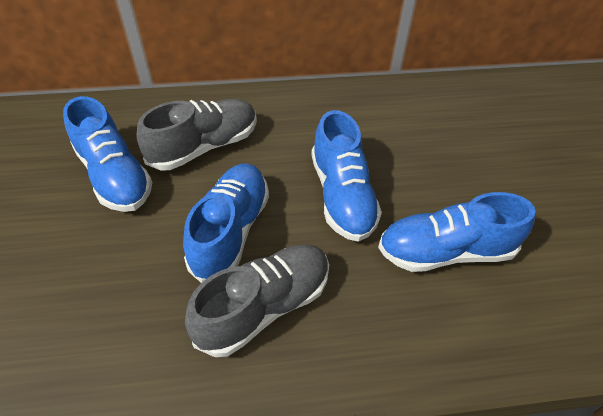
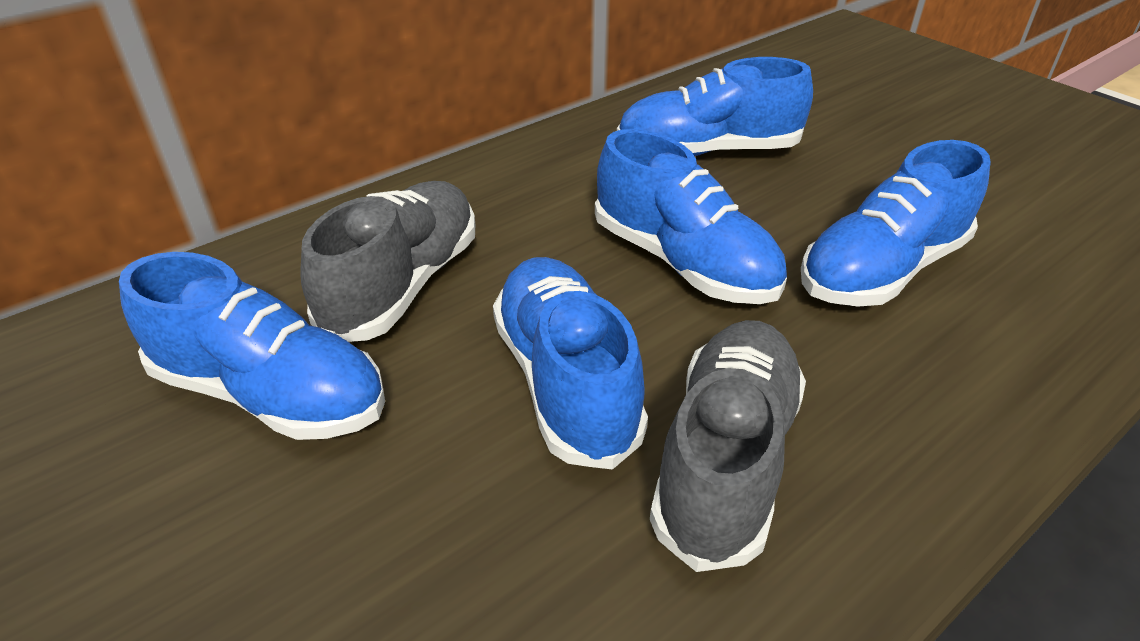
camera: 30 degrees left, 10 degrees down
none -> blue shoe [617,57,813,156]

